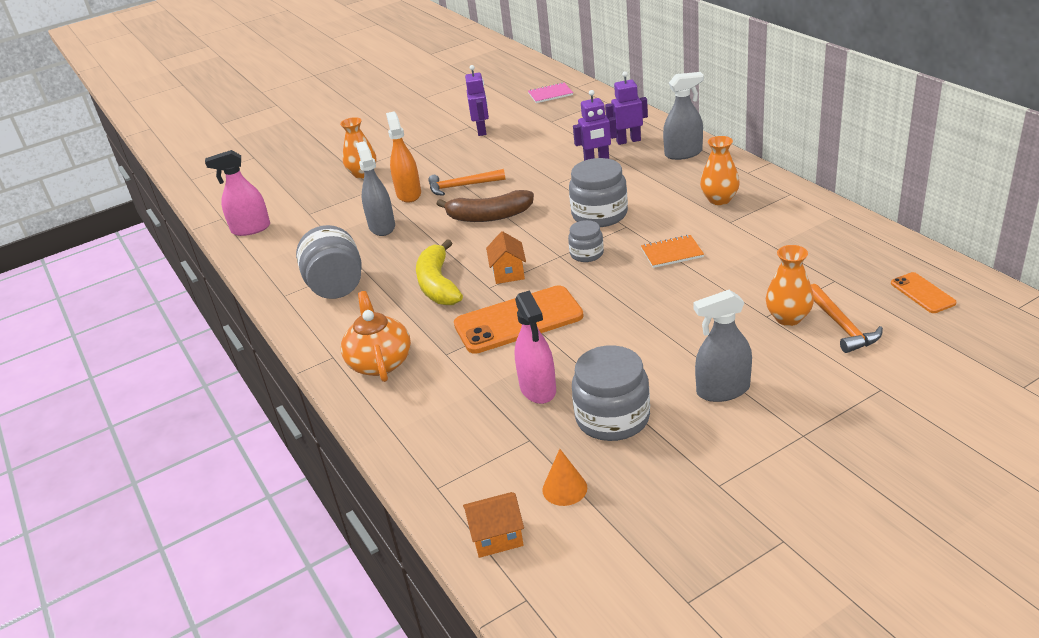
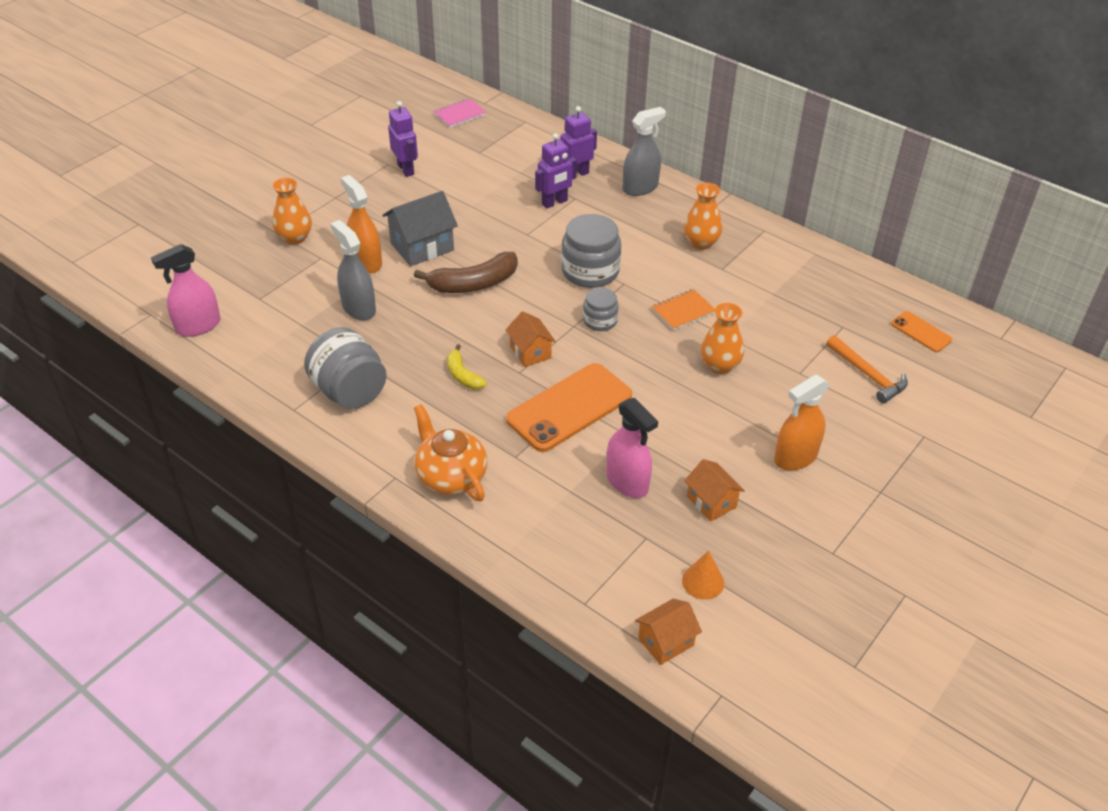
camera: 25 degrees left, 10 degrees up
yellow banana [416,239,463,305] -> yellow banana [447,344,487,389], size x0.57
orange hammer [428,169,505,196] -> grey house [382,191,458,266]
grey jar [572,345,650,441] -> orange house [684,459,745,522]
grey spray bottle [693,290,752,402] -> orange spray bottle [774,374,830,471]
orange vase [766,245,814,326] -> orange vase moved to [701,303,744,374]

